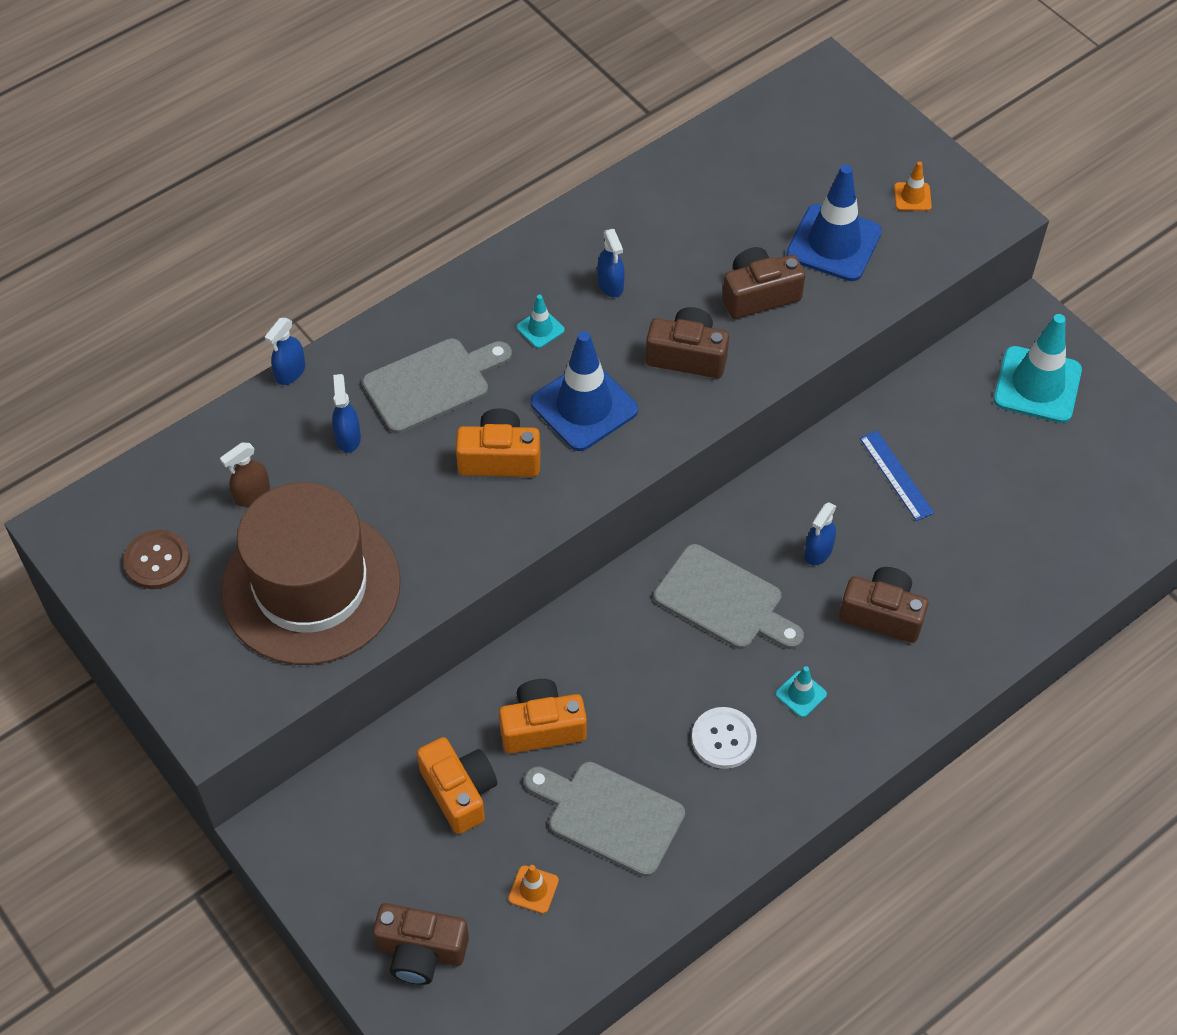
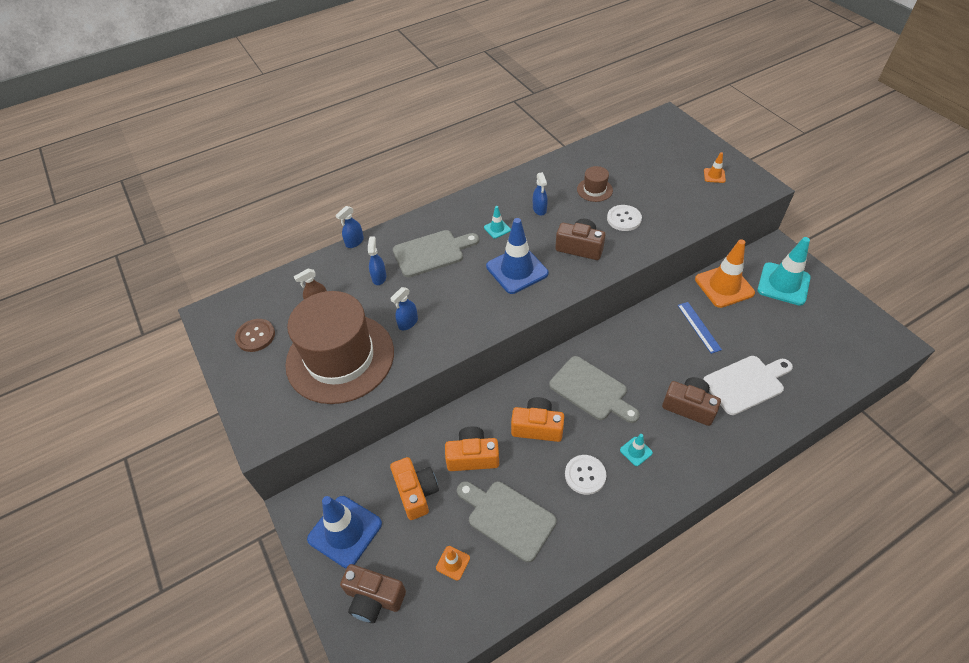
camera: 10 degrees right, 5 degrees down
orange camera [456,408,540,477] -> orange camera moved to [511,397,564,442]
brown camera [722,247,805,319] -> white button [607,205,642,231]
blue traffic cone [786,165,882,281] -> blue traffic cone moved to [307,496,382,569]
blue spray bottle [805,502,836,565] -> blue spray bottle moved to [390,287,418,330]
none -> brown hat [577,166,613,202]
none -> orange traffic cone [695,239,755,308]
none -> white cutting board [703,356,793,415]

